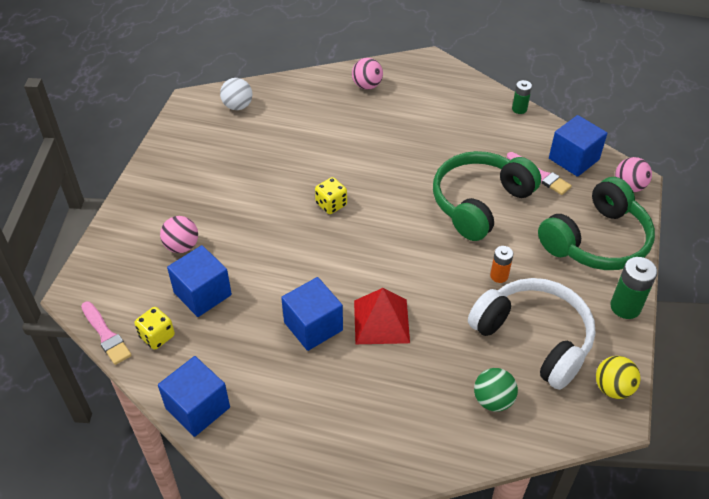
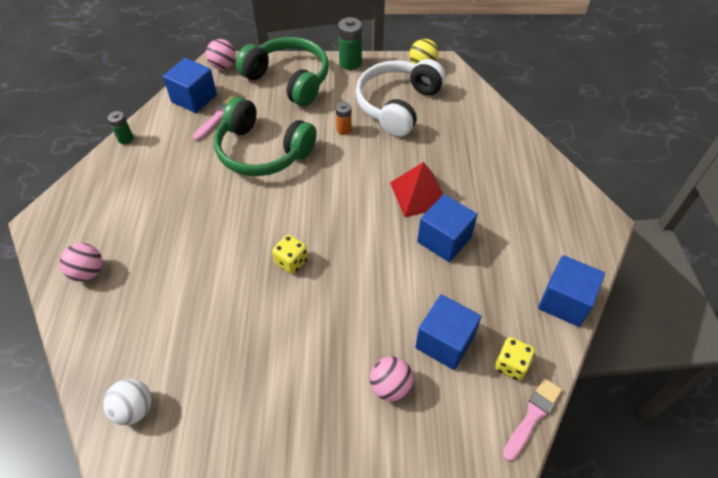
camera: 105 degrees left, 5 degrees up
green ball [474,368,518,412] -> none

